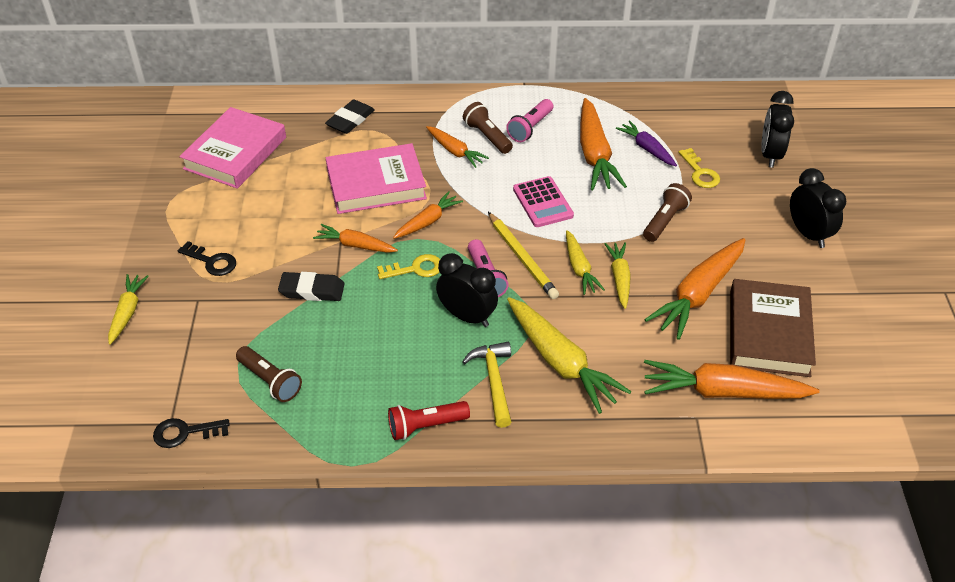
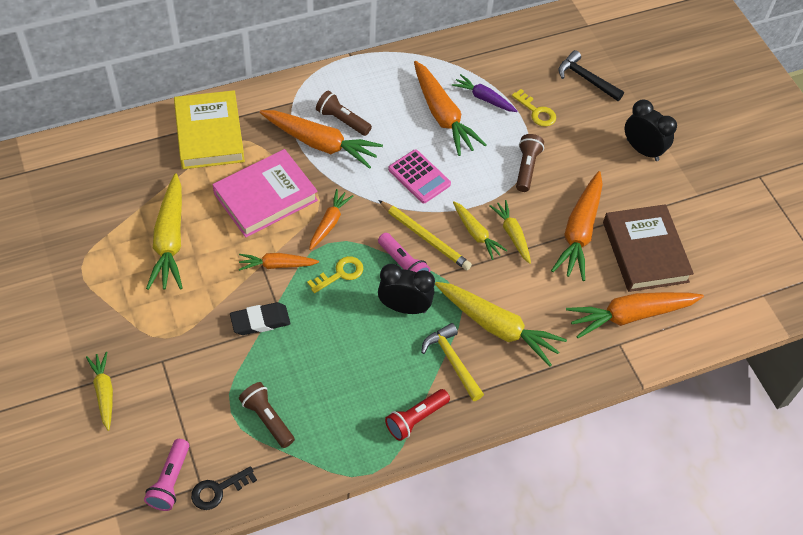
camera: 25 degrees left, 10 degrees up
black key [178,241,236,276] -> none
pink book [179,107,286,189] -> none
brown flashlight [236,346,302,402] -> brown flashlight turned 150 degrees counterclockwise [239,382,295,448]
black eraser [325,100,375,134] -> yellow book [174,90,245,169]
orange carrot [426,126,489,168] -> orange carrot [260,110,383,169], size x1.75
pink flashlight [506,99,553,142] -> pink flashlight moved to [144,439,189,511]
black clock [761,91,794,168] -> black hammer [558,50,624,101]
none -> yellow carrot [146,173,183,290]

